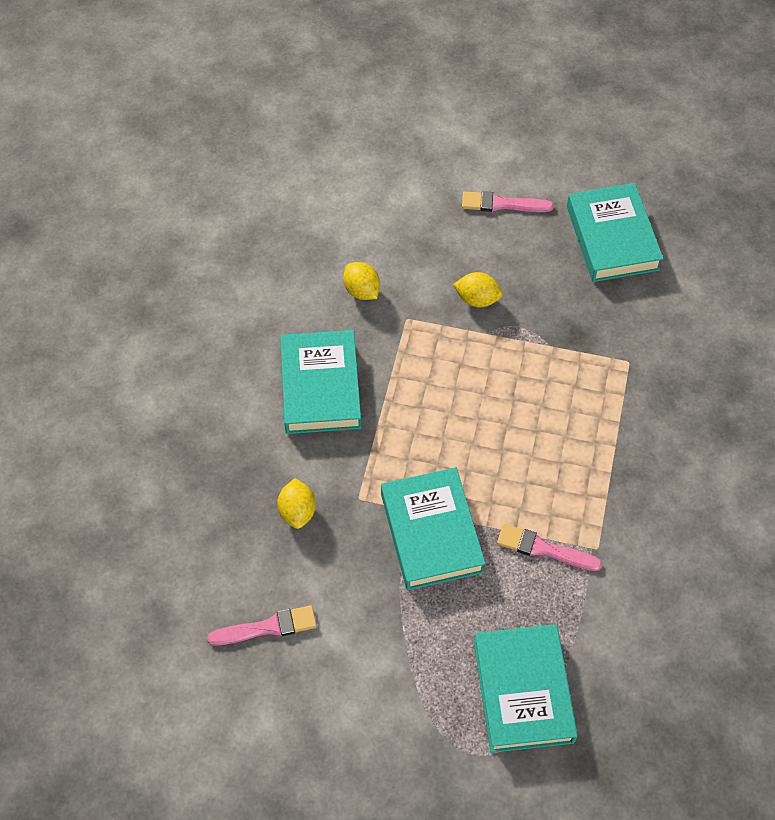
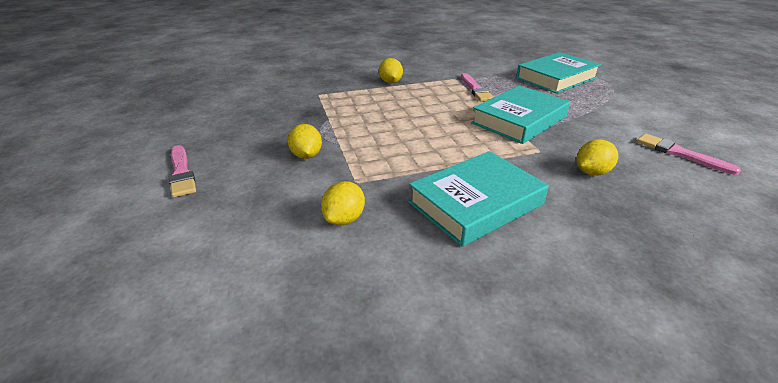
camera: 120 degrees left, 25 degrees down
turquoise book [567,183,663,282] -> none
none -> yellow lemon [379,58,403,83]

